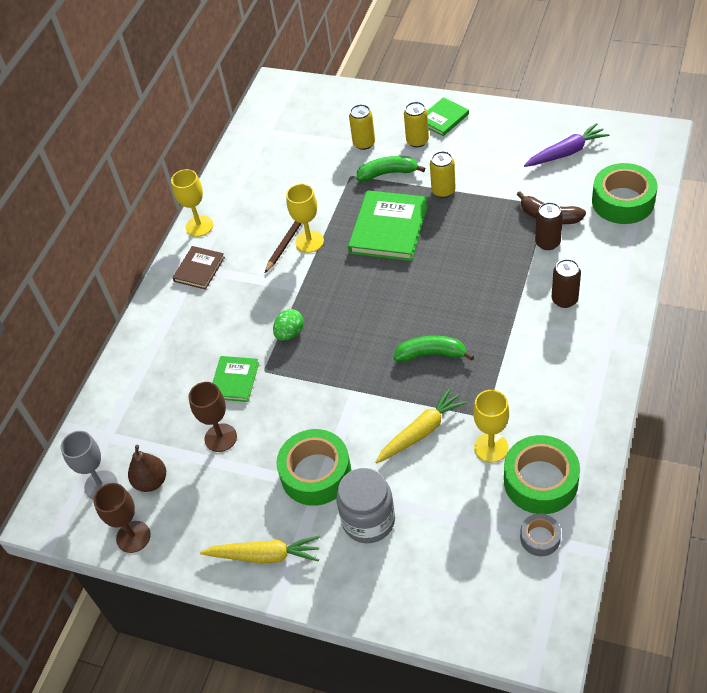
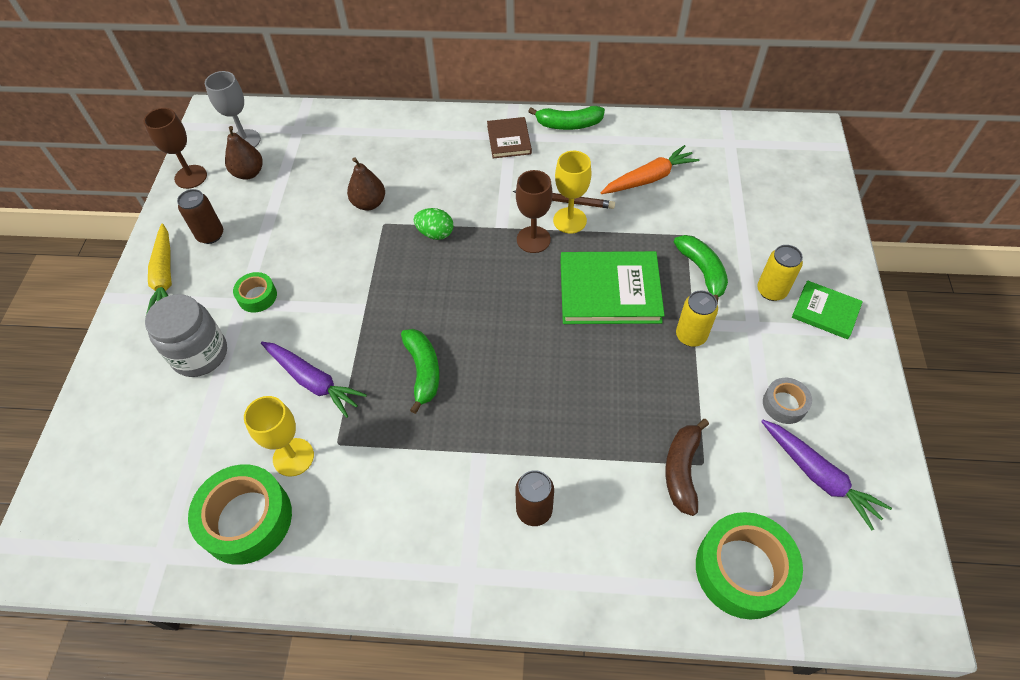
camera: 70 degrees right, 5 degrees up
yellow goblet [171,169,213,237] -> green banana [528,106,605,130]
brown book [173,246,225,290] -> brown book turned 75 degrees clockwise [487,117,532,158]
brown goblet [189,382,237,452] -> brown goblet moved to [516,170,553,253]
green book [212,356,259,402] -> brown pear [347,157,385,210]
green tape [276,429,352,506] -> green tape [233,272,277,312], size x0.52
yellow can [349,104,375,150] -> none
yellow carrot [375,387,468,464] -> purple carrot [261,342,367,418]
grey tape [520,514,561,556] -> grey tape moved to [763,378,812,424]
brown can [535,202,563,250] -> brown can moved to [177,189,223,244]
none -> orange carrot [601,145,699,194]

